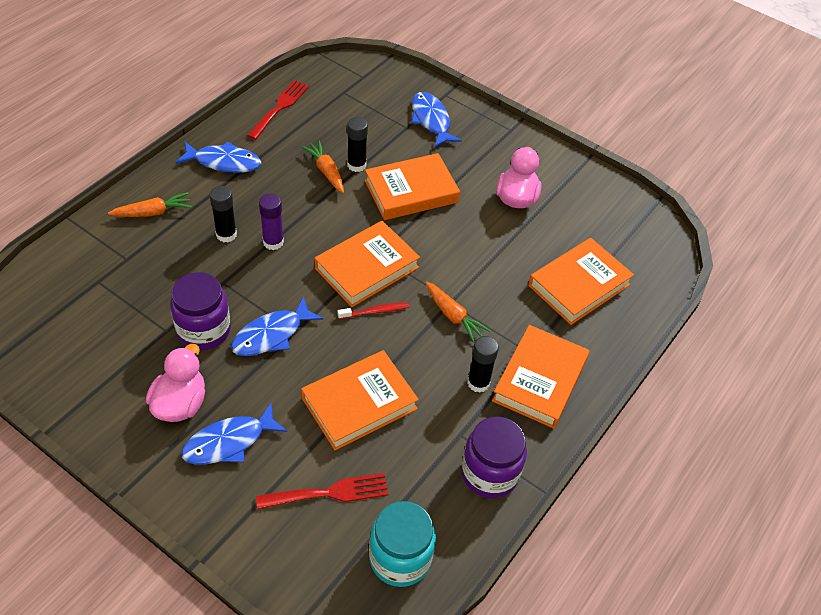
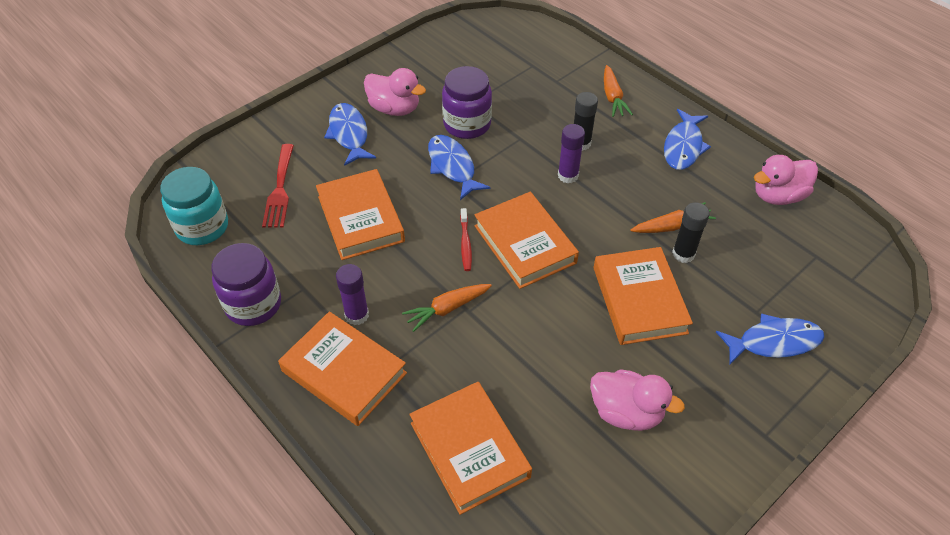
camera: 105 degrees right, 0 degrees up
red fork [247,80,309,140] -> pink duck [754,155,818,205]
black glue stick [467,336,499,393] -> purple glue stick [336,264,369,325]

